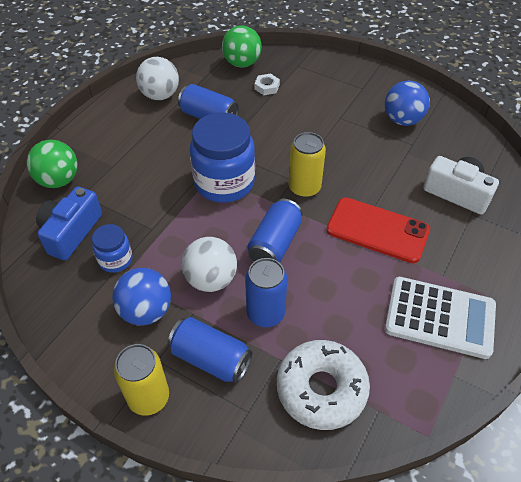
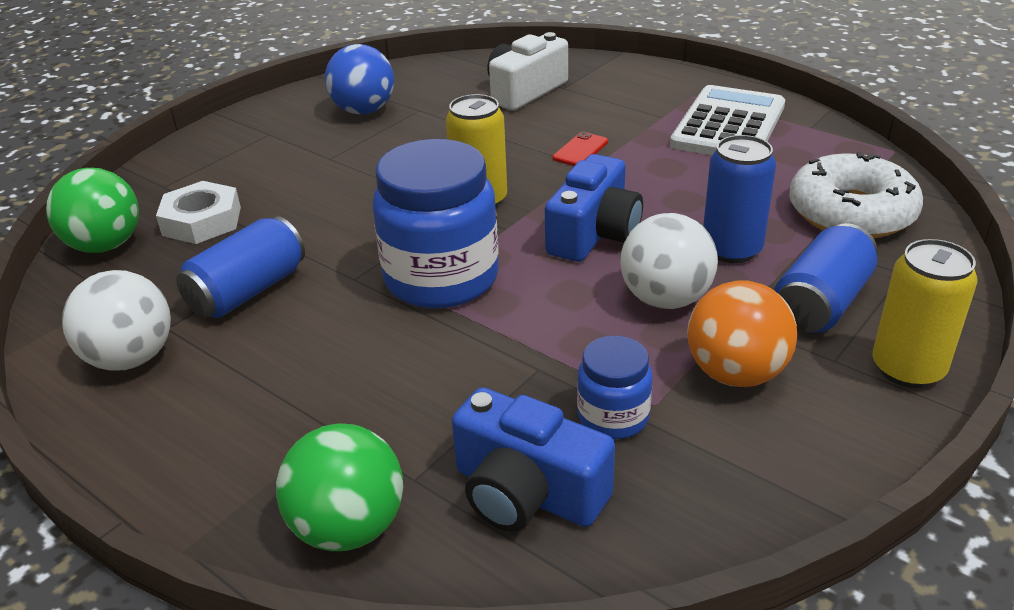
camera: 80 degrees left, 15 degrees down
blue ball [112,268,171,326] -> orange ball [687,280,797,387]
blue can [248,199,303,263] -> blue camera [545,154,643,262]
white nut [254,74,280,95] -> white nut [156,181,241,244], size x1.60
red phone [326,197,430,263] -> red phone [553,132,608,166], size x0.44

